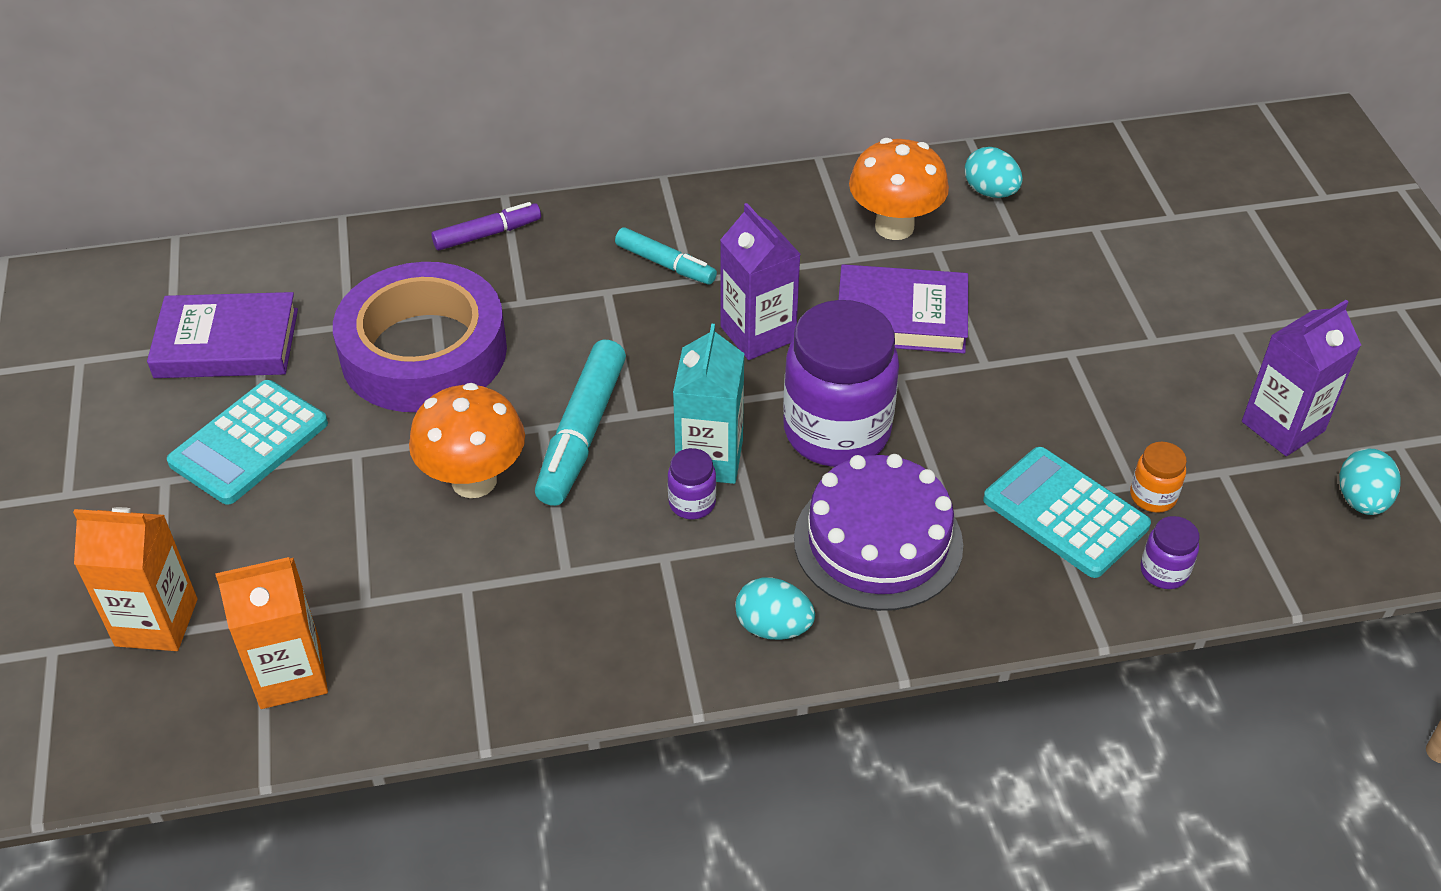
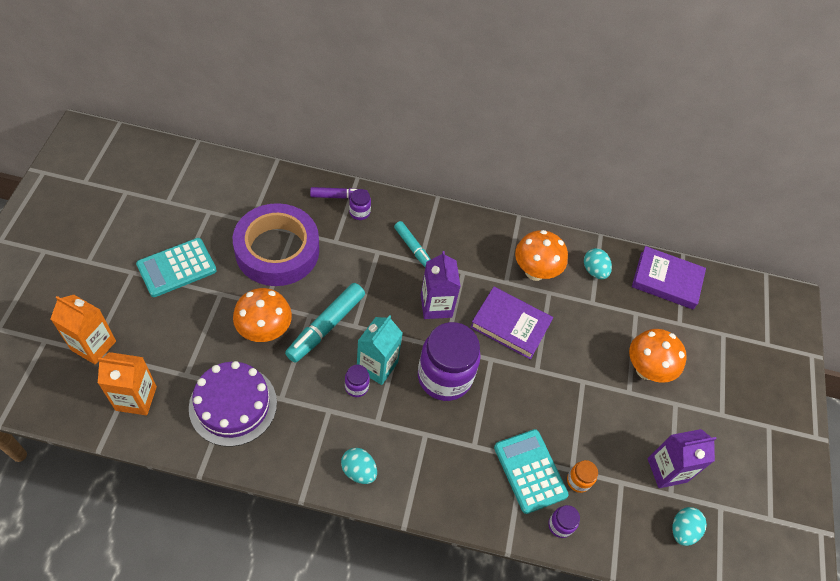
camera: 15 degrees right, 10 degrees up
purple book [147,292,298,378] -> purple book moved to [632,246,706,310]
purple cake [794,454,963,611] -> purple cake moved to [189,361,277,447]
none -> purple jar [349,189,371,220]
none -> orange mushroom [629,329,687,383]

